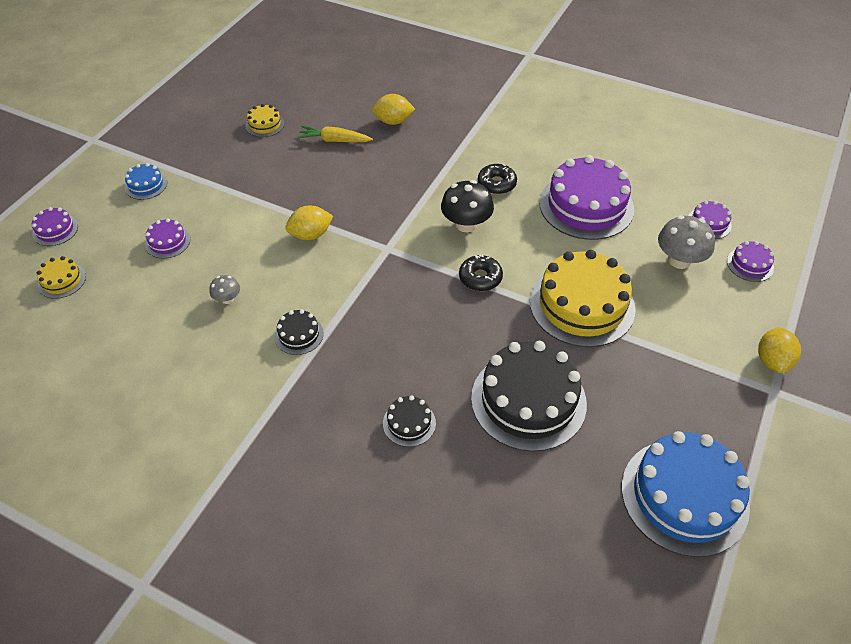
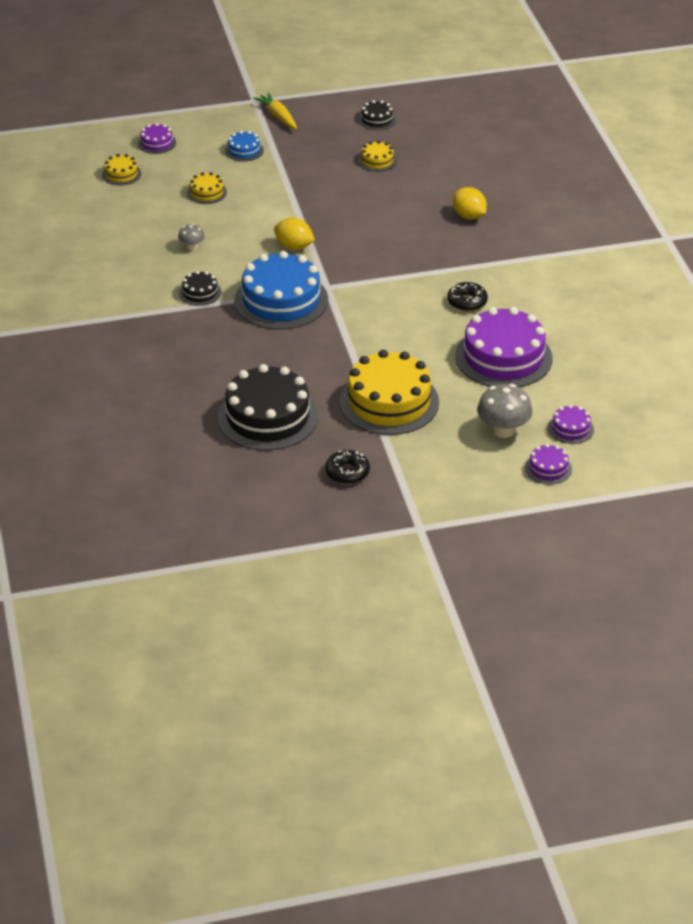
camera: 50 degrees right, 10 degrees down
purple cake [145,218,190,259] -> yellow cake [187,172,227,204]
yellow carrot [297,126,373,142] -> yellow carrot moved to [253,92,297,129]
black cake [383,395,436,447] -> black cake moved to [358,100,396,130]
black mushroom [441,180,494,232] -> none
black donut [459,254,503,291] -> black donut moved to [325,450,370,484]
blue cake [622,431,750,557] -> blue cake moved to [234,251,328,329]
yellow lemon [758,327,801,373] -> none

